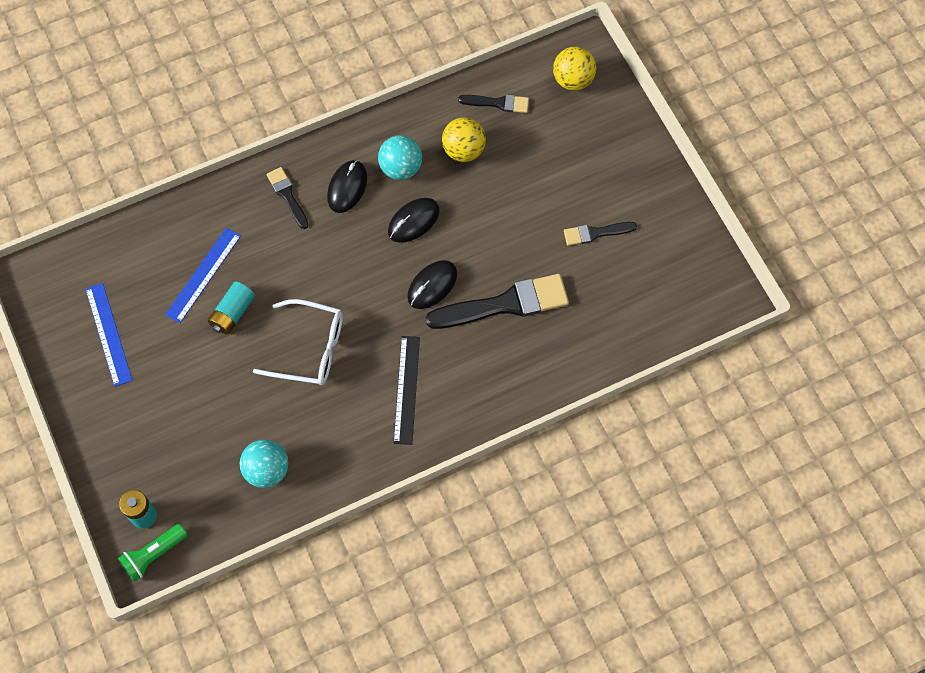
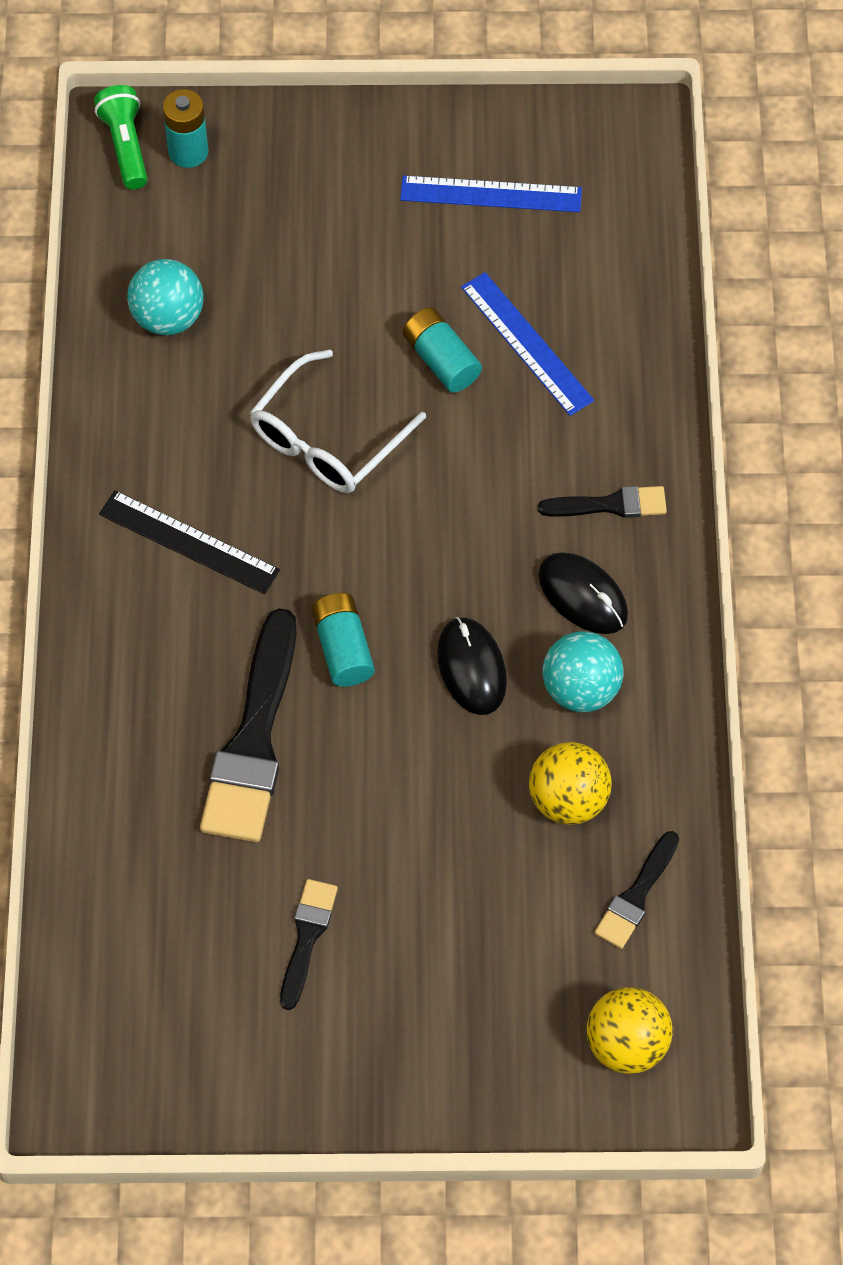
camera: 115 degrees right, 5 degrees down
black mouse [407,260,457,309] -> turquoise battery [312,593,375,687]

